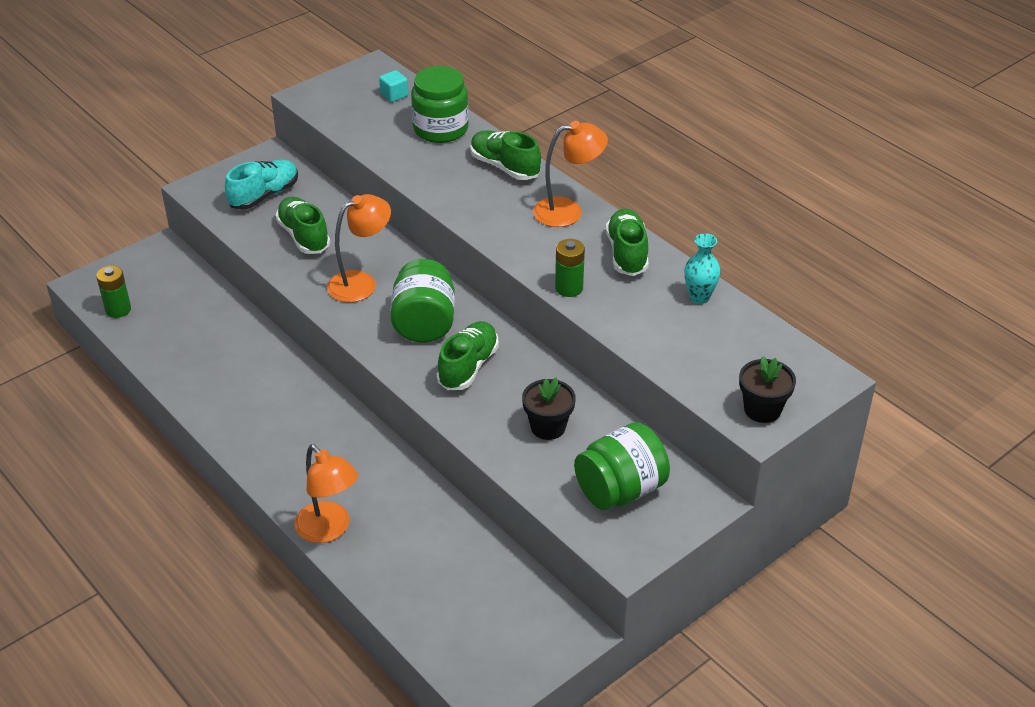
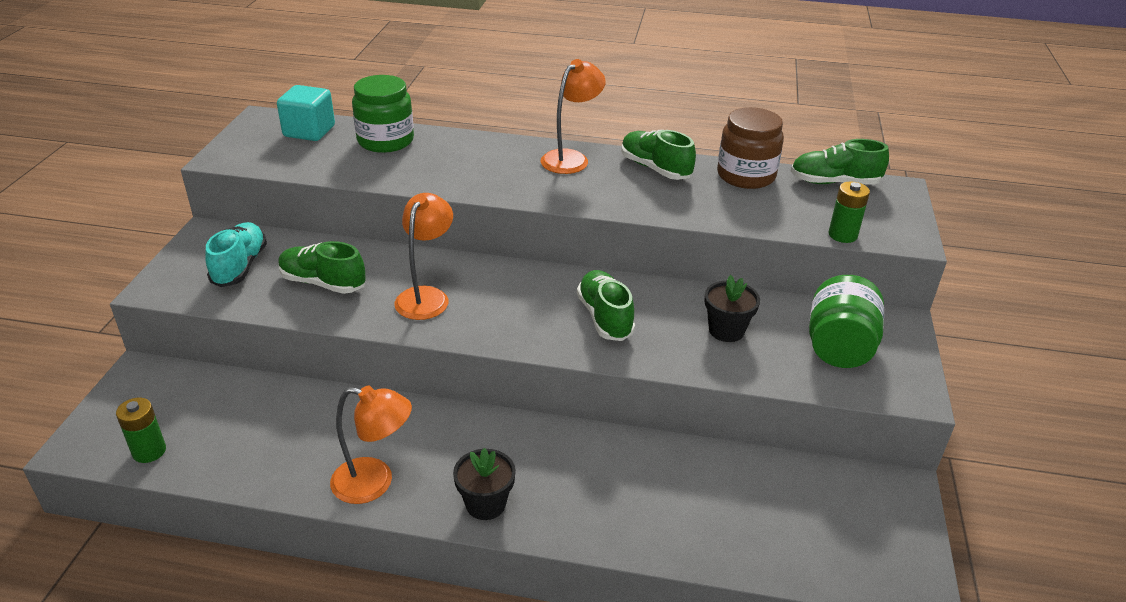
camera: 40 degrees left, 5 degrees down
orange lamp [295,444,358,543] -> orange lamp moved to [330,386,412,504]
turquoise cube [379,70,408,102] -> turquoise cube [277,85,335,141], size x1.81
green jar [390,259,455,342] -> none
green shoe [470,130,541,180] -> green shoe moved to [791,139,889,185]
green battery [555,239,585,297] -> green battery moved to [828,181,870,243]
turquoise vase [684,233,721,304] -> brown jar [717,107,784,189]
black flower pot [739,356,796,423] -> black flower pot moved to [453,448,516,520]

